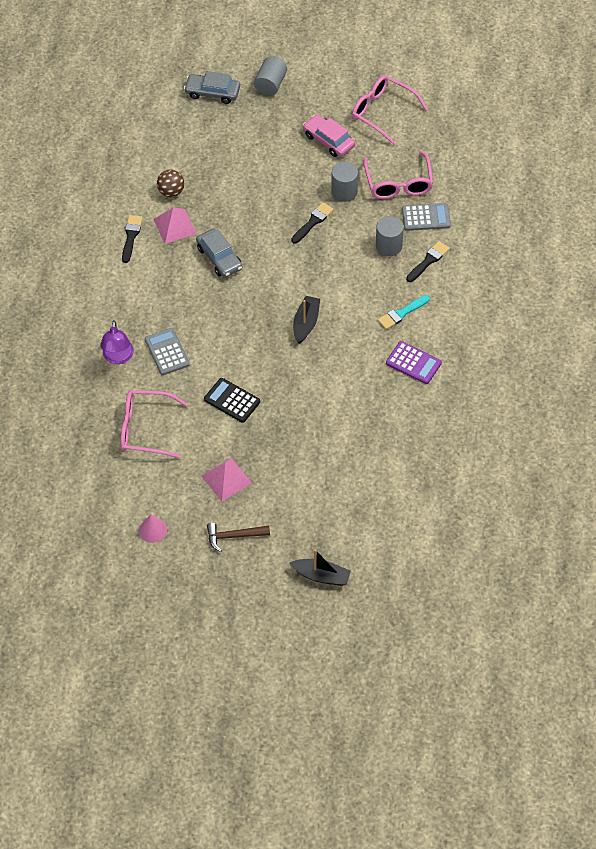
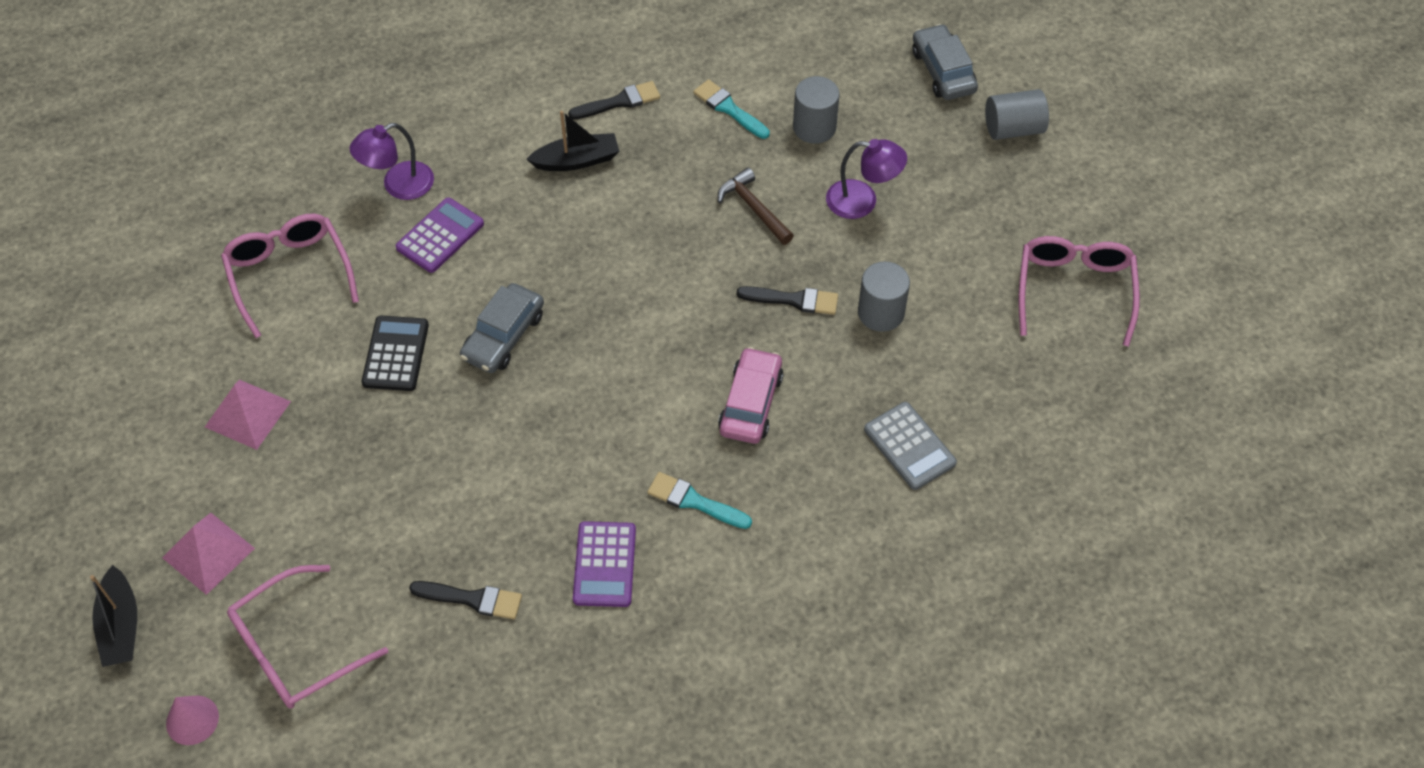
camera: 60 degrees right, 0 degrees up
pink cone [139,514,167,543] -> pink cone moved to [166,695,219,745]
grey calculator [145,328,190,375] -> purple calculator [396,198,484,273]
pink pyramid [153,208,197,244] -> pink pyramid moved to [162,513,255,595]
brown ball [157,170,184,197] -> turquoise brush [693,79,770,139]
grey car [196,229,242,278] -> grey car moved to [460,283,544,373]
brown hammer [207,523,270,552] -> brown hammer moved to [718,168,794,245]
black boat [293,296,320,344] -> black boat moved to [526,111,619,171]
pink car [303,114,355,157] -> pink car moved to [718,347,783,444]
pink glasses [363,151,433,199] -> pink glasses moved to [227,565,388,709]
grey cylinder [376,216,404,256] -> grey cylinder moved to [793,76,840,144]
black brush [406,241,450,282] -> black brush moved to [409,581,522,619]
none -> purple lamp [826,139,907,219]

